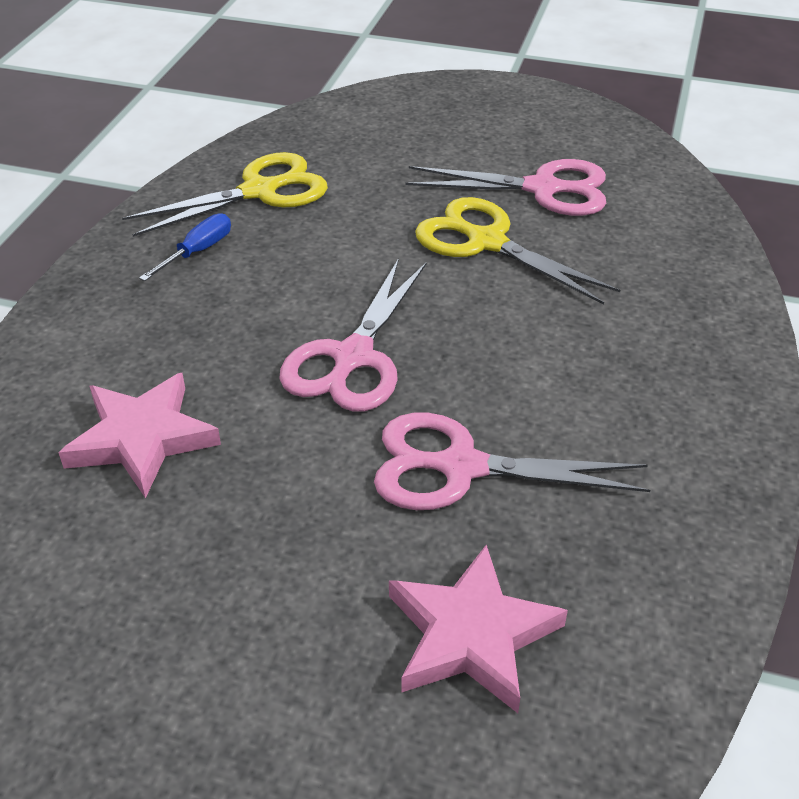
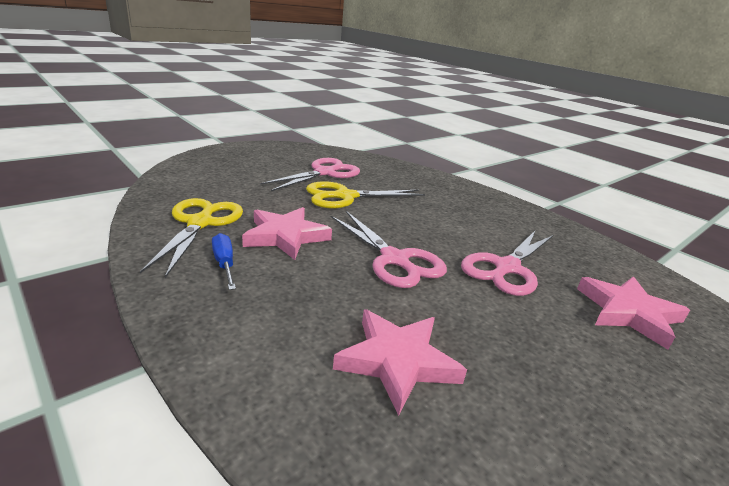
camera: 60 degrees left, 15 degrees down
none -> pink star [242,207,332,260]

